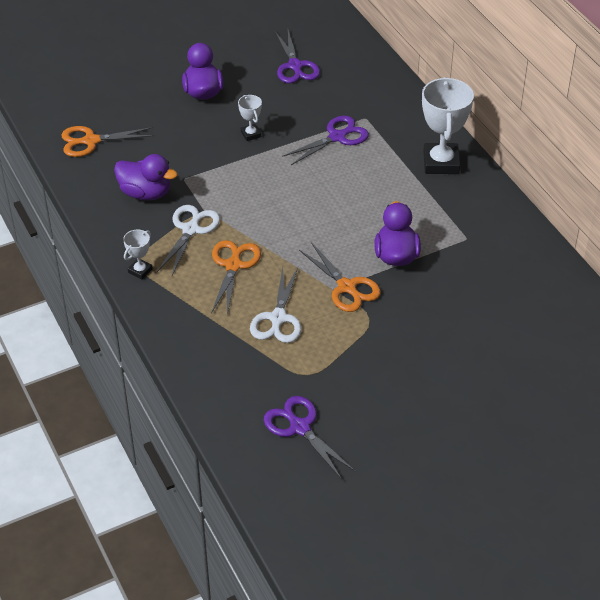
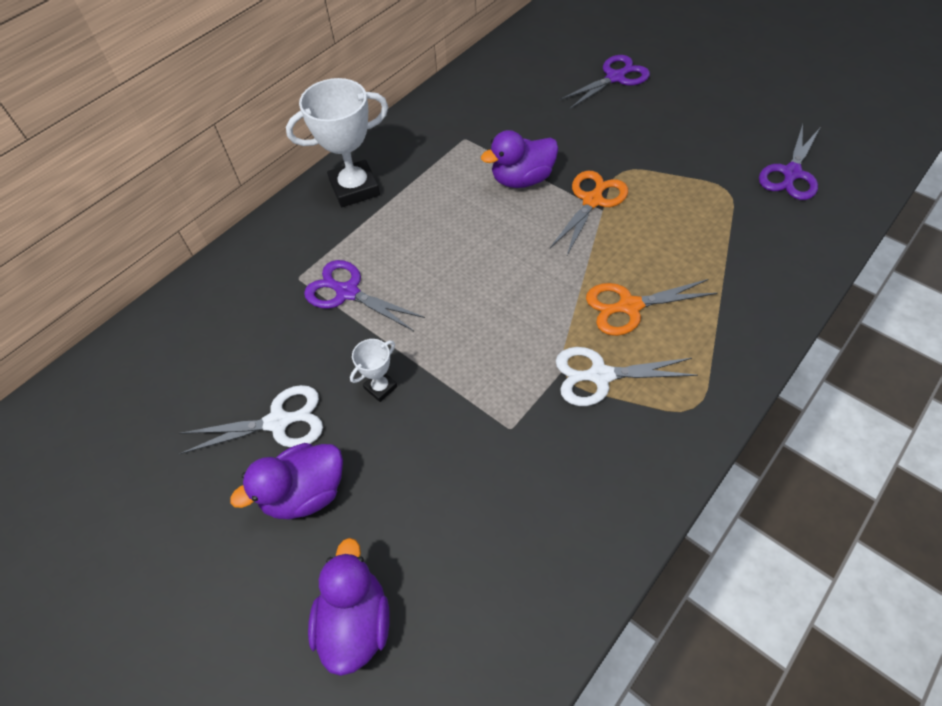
camera: 110 degrees left, 10 degrees up
orange scissors [61,126,155,157] -> none
purple duck [114,154,178,200] -> purple duck moved to [308,538,390,676]
white trophy [123,229,153,279] -> none
white scissors [250,267,301,343] -> white scissors moved to [179,385,323,454]
purple scissors [275,30,320,83] -> purple scissors moved to [559,55,650,109]

